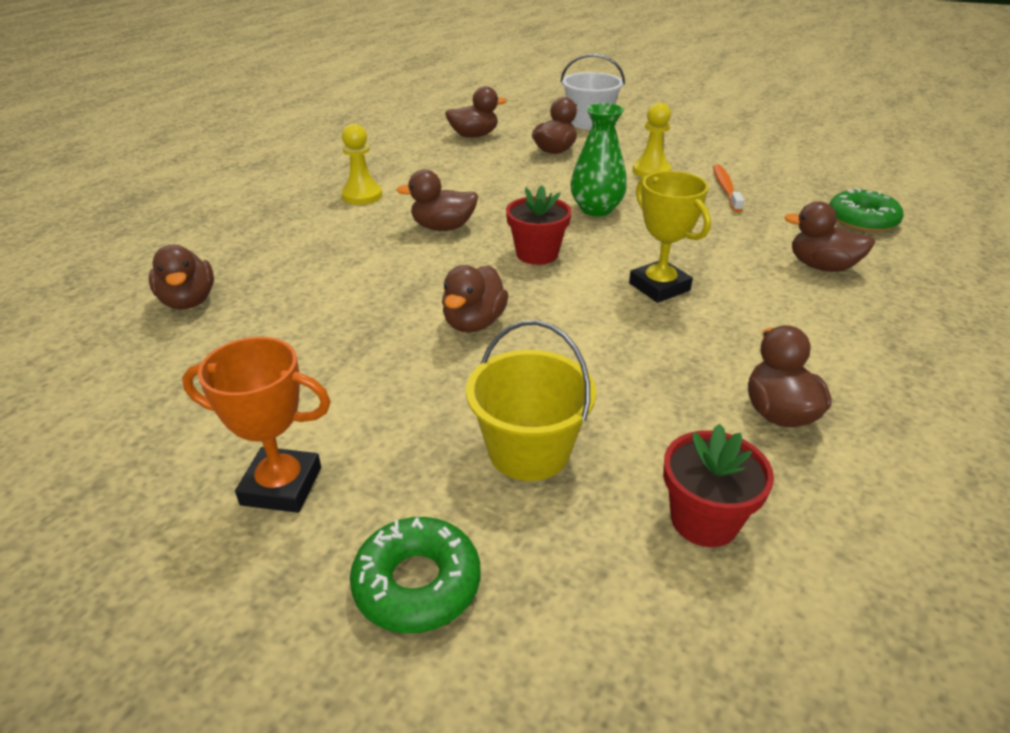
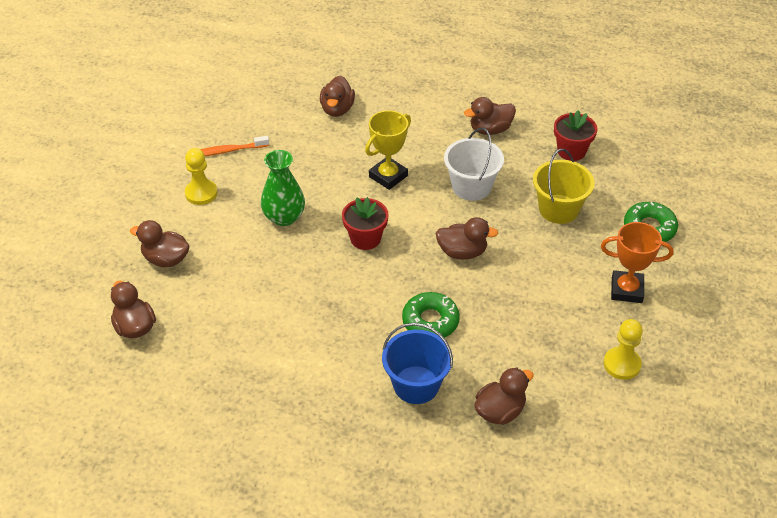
camera: 105 degrees left, 10 degrees up
orange trophy [182,337,331,513] -> orange trophy turned 75 degrees counterclockwise [601,222,673,303]
yellow pawn [341,123,382,205] -> yellow pawn moved to [604,319,643,380]
brown duck [396,169,478,231] -> none
white bucket [561,54,625,130] -> white bucket moved to [444,128,504,201]
green donut [829,188,904,232] -> green donut moved to [402,292,460,338]
none -> blue bucket [382,323,453,404]

